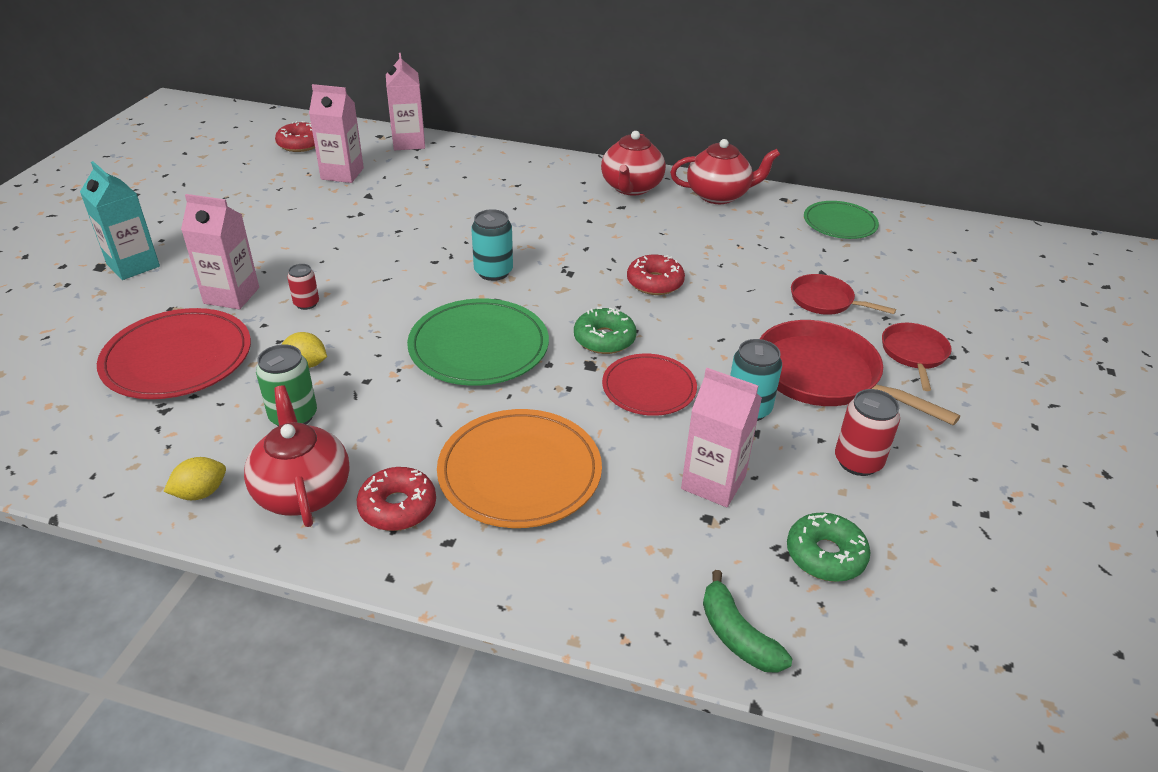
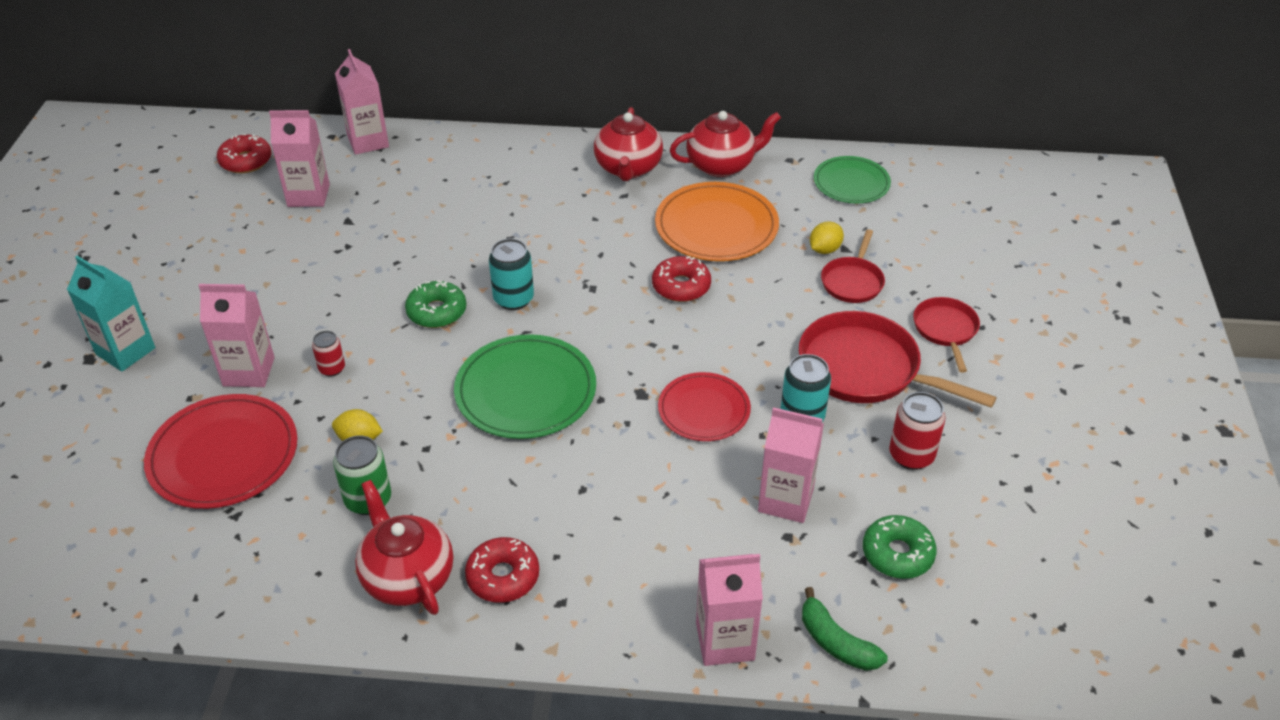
camera: 10 degrees left, 5 degrees up
yellow lemon [163,457,226,500] -> yellow lemon moved to [810,221,844,254]
orange plate [437,409,602,528] -> orange plate moved to [655,182,779,261]
green donut [574,307,637,354] -> green donut moved to [405,280,466,328]
red pan [791,274,896,315] -> red pan turned 90 degrees counterclockwise [821,229,885,303]
none -> pink carton [696,554,763,666]

